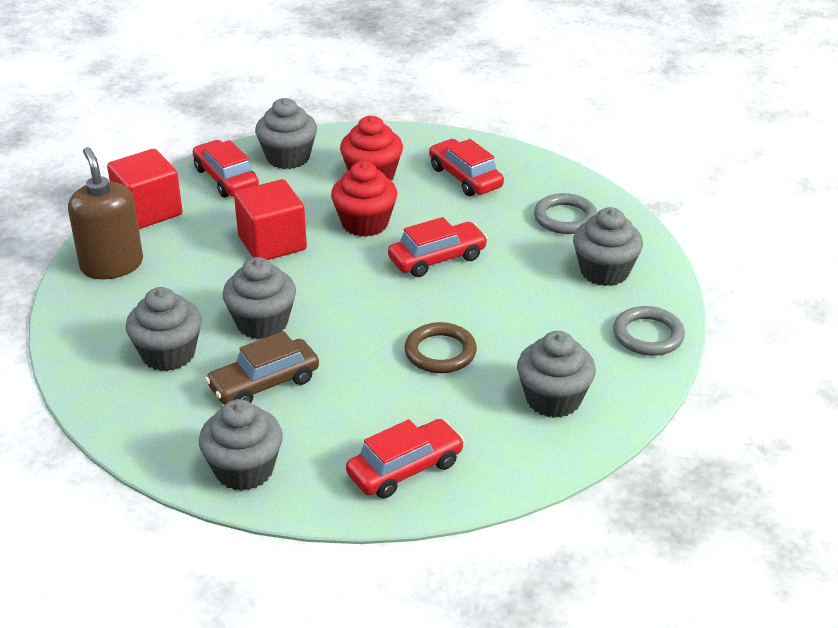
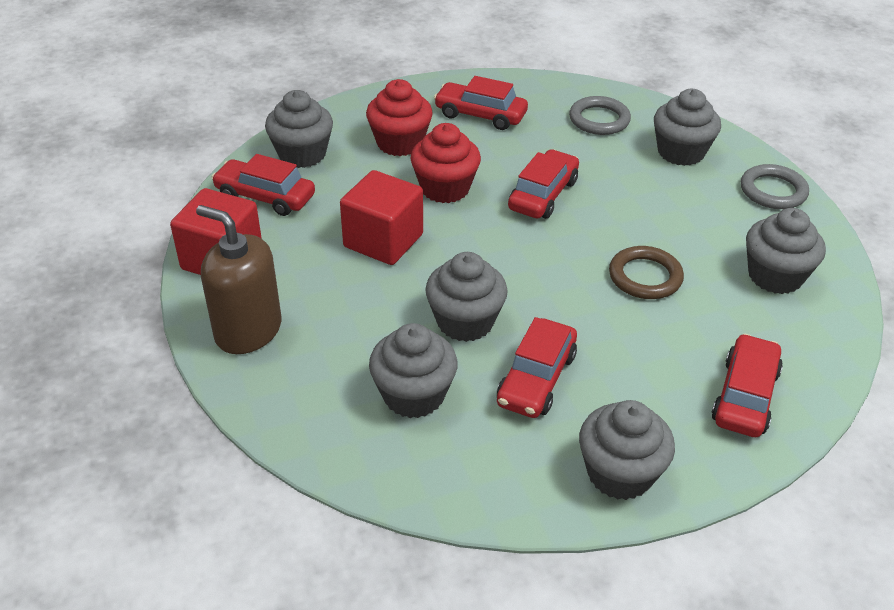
camera: 35 degrees left, 5 degrees up
brown car [205,331,319,404] -> red car [497,317,577,418]

